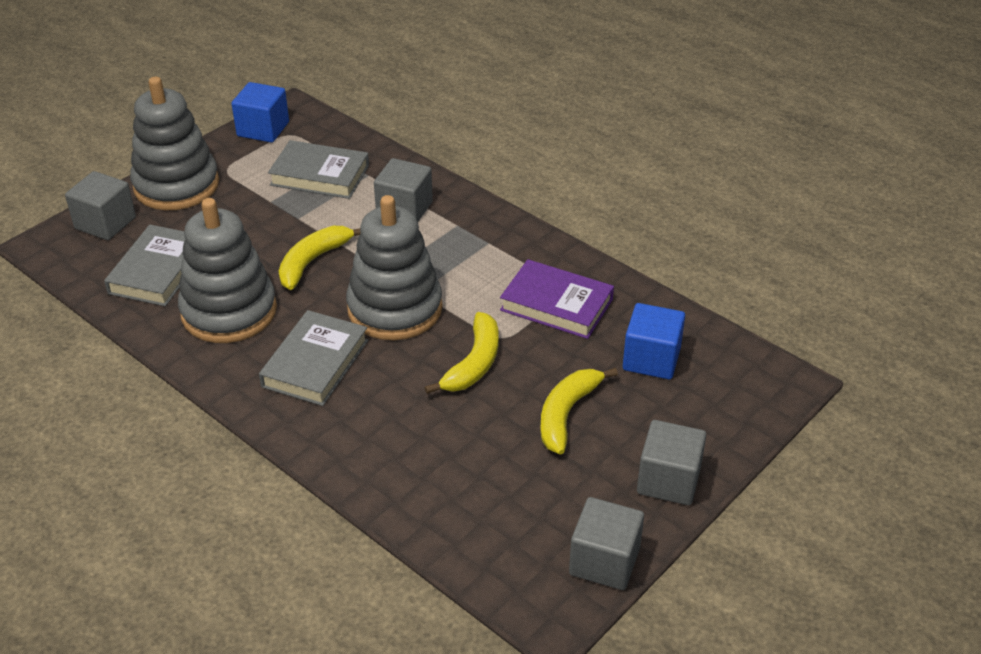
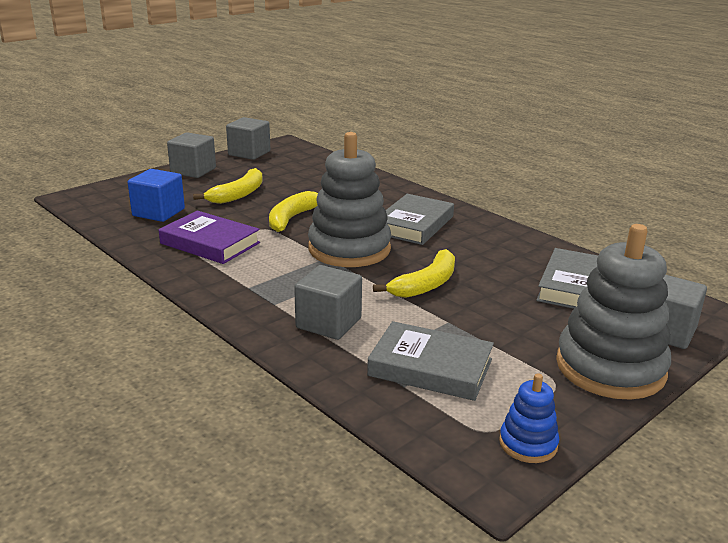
camera: 175 degrees left, 15 degrees down
grey stacking toy [178,198,277,343] -> none
blue cube [232,82,289,143] -> blue stacking toy [499,373,559,463]

